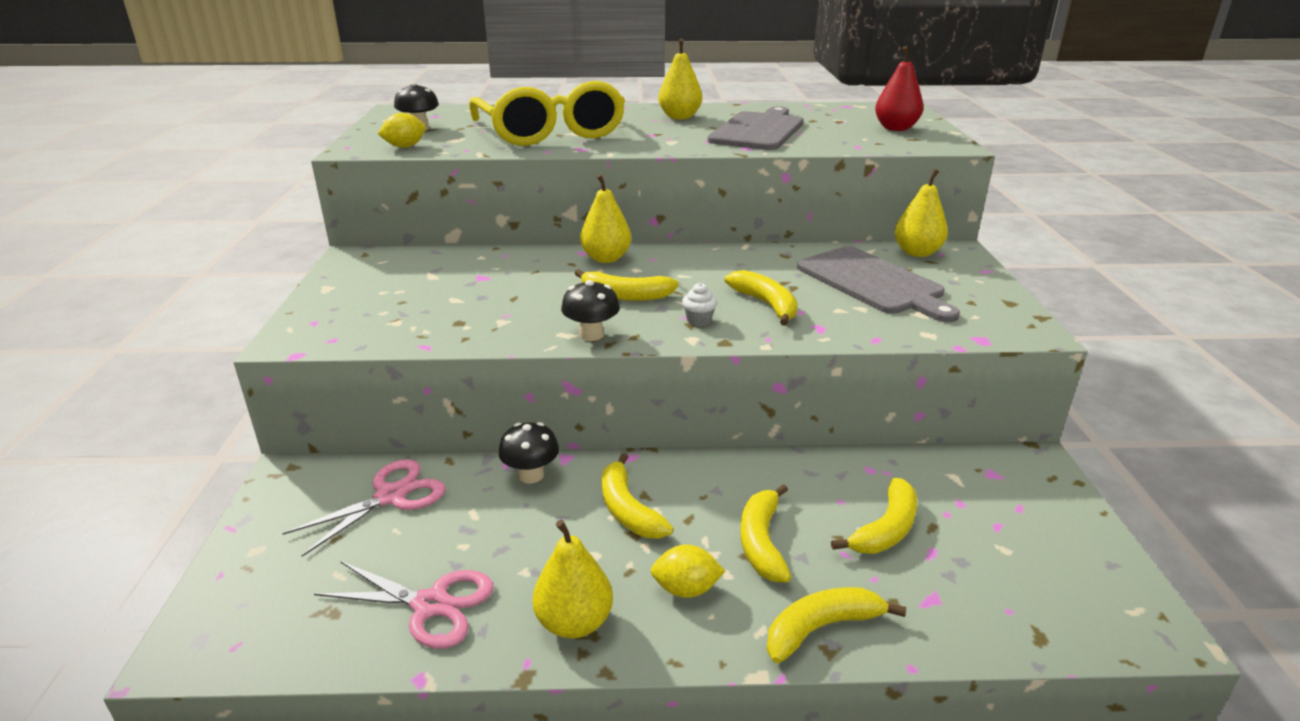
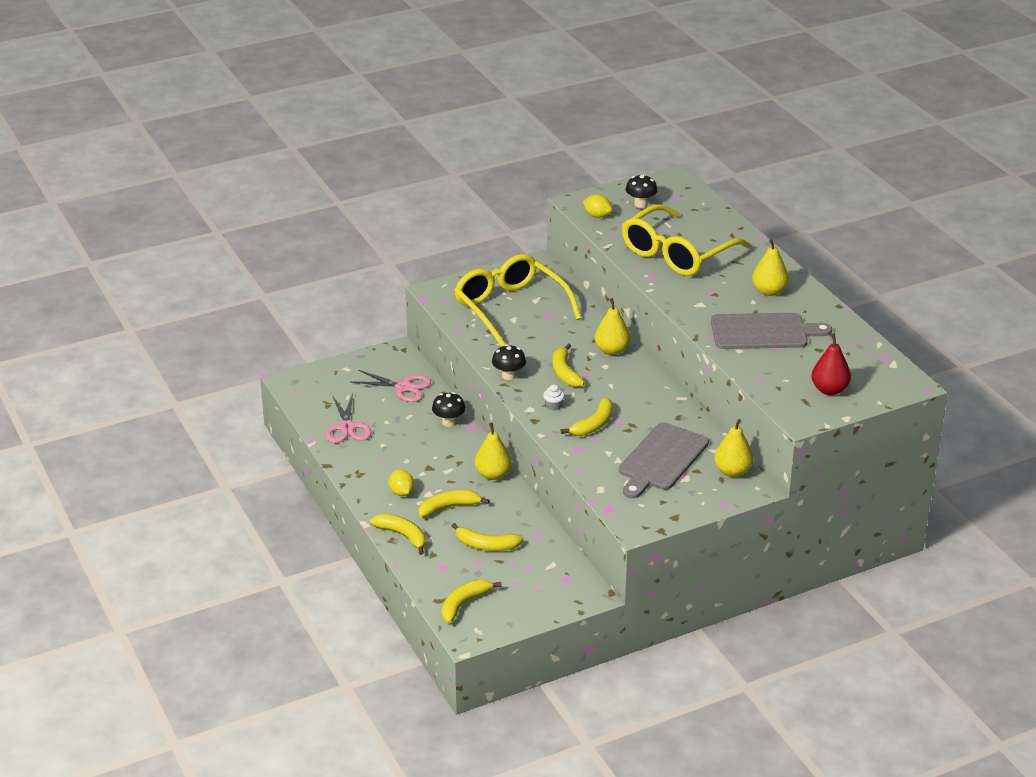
camera: 65 degrees right, 5 degrees up
yellow pear [532,520,613,639] -> yellow pear moved to [475,423,512,480]
yellow banana [602,453,674,539] -> yellow banana moved to [442,579,502,623]
none -> yellow glasses [454,254,582,347]

